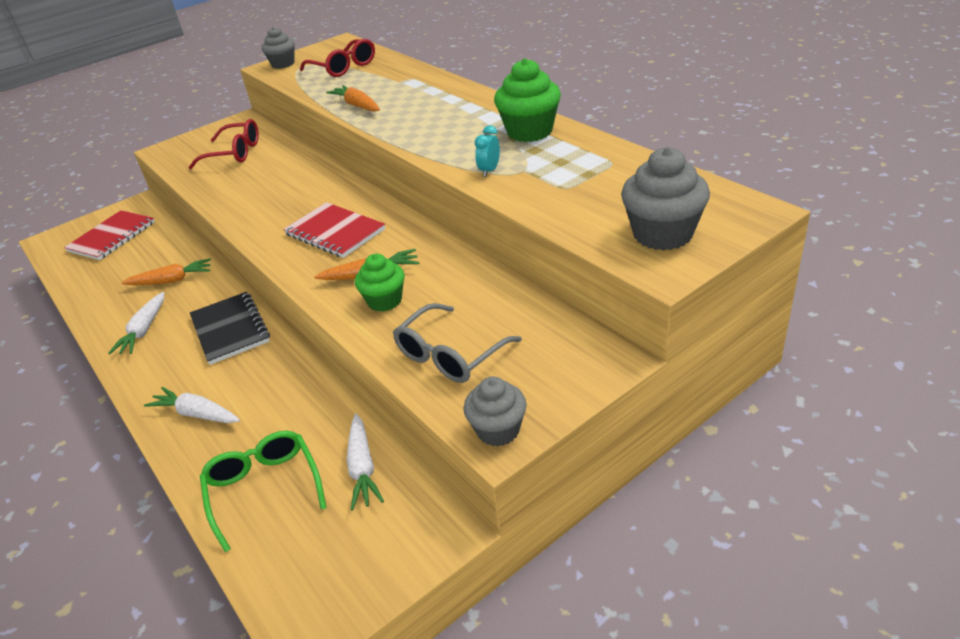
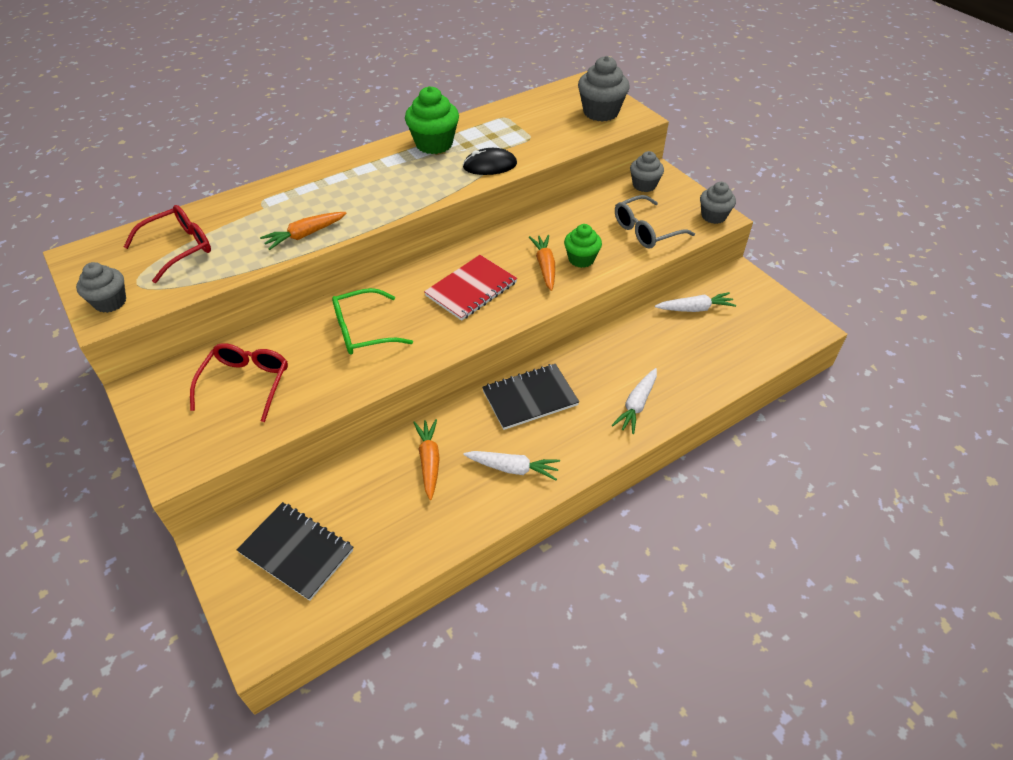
camera: 90 degrees left, 10 degrees up
red notebook [64,210,155,260] -> black notebook [237,502,353,601]
green glasses [200,431,327,552] -> green glasses moved to [332,288,413,355]
grey glasses [393,303,522,383] -> grey glasses turned 105 degrees clockwise [615,195,695,249]
turquoise clock [475,125,500,177] -> black mouse [463,148,517,175]
none -> grey cupcake [630,151,664,192]

